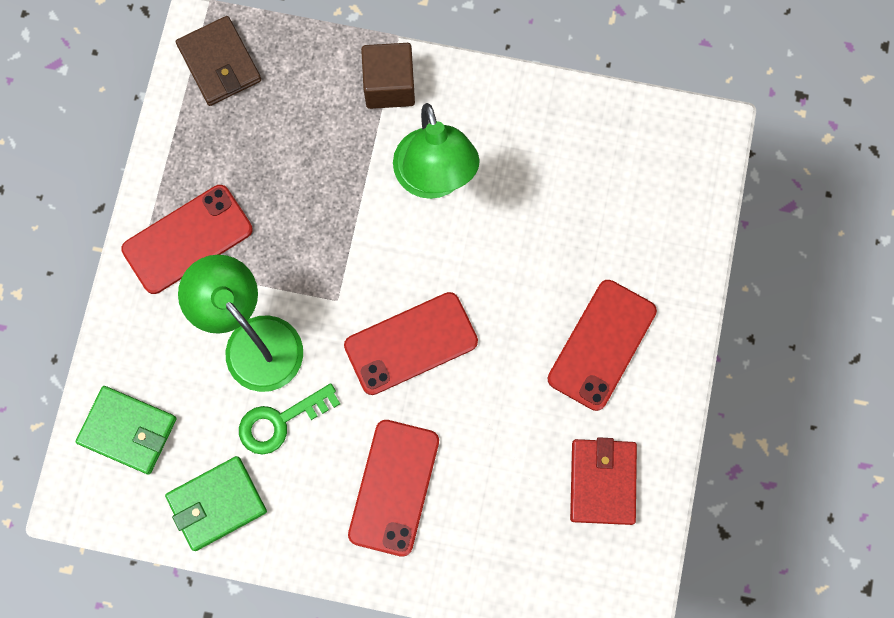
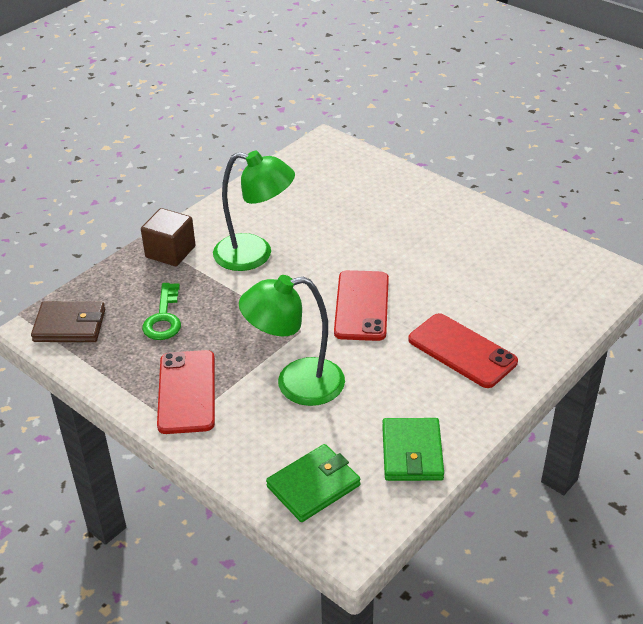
camera: 60 degrees left, 35 degrees down
green key [239,383,340,455] -> green key moved to [142,283,181,340]
red phone [548,280,657,411] -> none
red wallet [570,437,637,525] -> none

